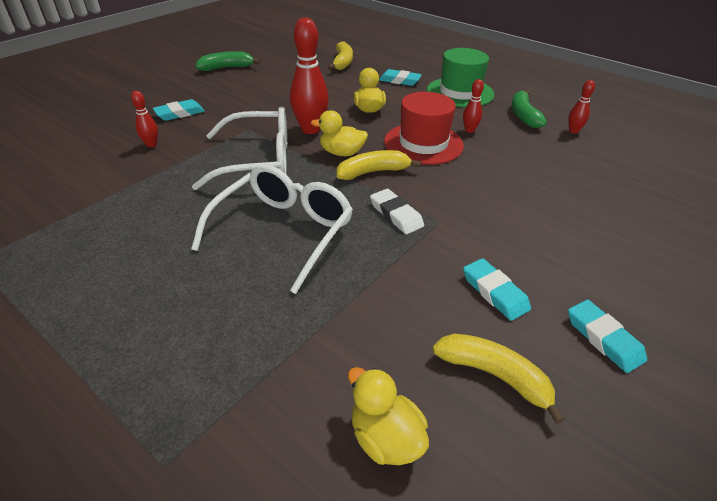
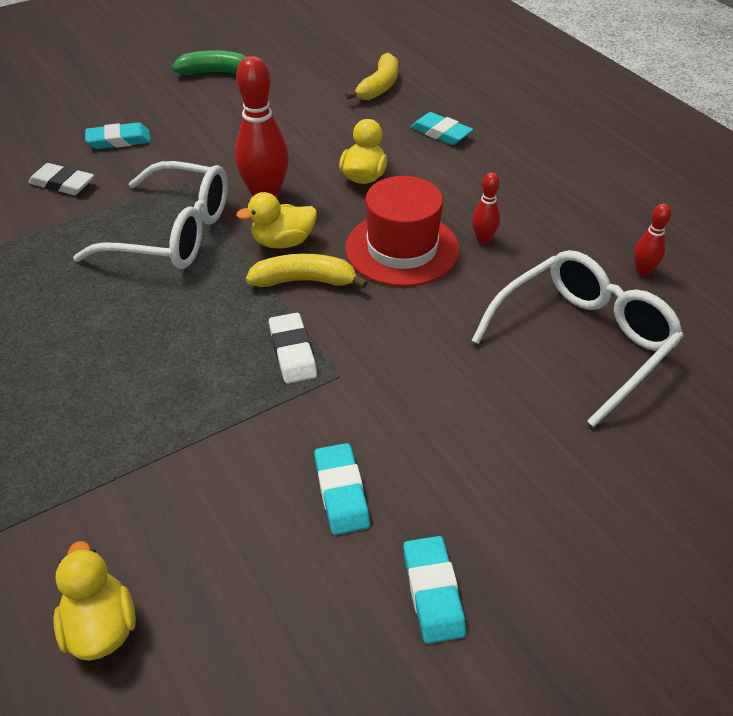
camera: 20 degrees right, 5 degrees up
red bowling pin [131,91,158,147] -> white eraser [28,163,94,195]
white glasses [191,164,353,294] -> white glasses moved to [472,250,684,427]
yellow duck [311,110,368,156] -> yellow duck turned 45 degrees counterclockwise [236,192,317,249]
green hat [427,48,494,107] -> none
yellow banana [432,333,565,424] -> none
green banana [512,90,547,128] -> none

